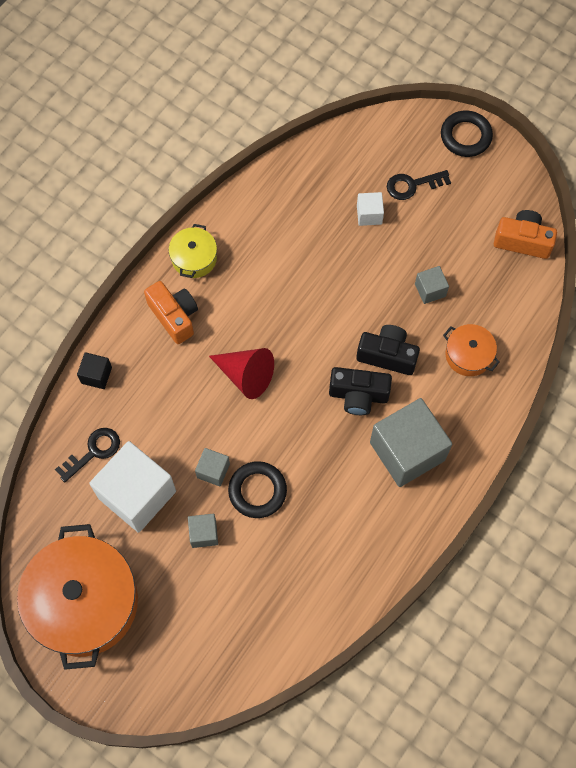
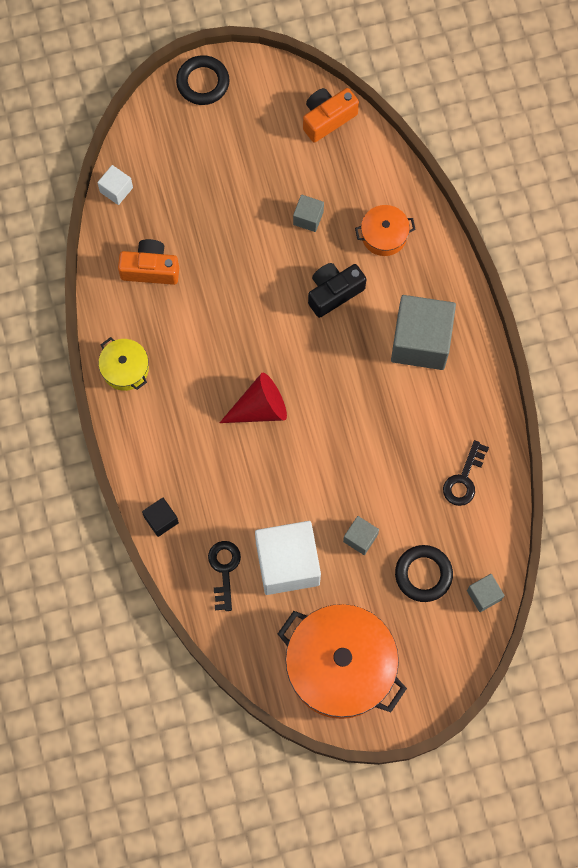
camera: 50 degrees left, 5 degrees up
orange camera [144,281,198,344] -> orange camera moved to [118,239,179,285]
grey cube [195,448,230,487] -> grey cube moved to [467,574,505,612]
black ring [228,461,287,518] -> black ring moved to [395,545,453,602]
black camera [329,367,392,415] -> none
white cube [357,192,384,226] -> white cube moved to [97,165,133,205]
black key [387,170,451,200] -> black key moved to [443,440,489,506]

